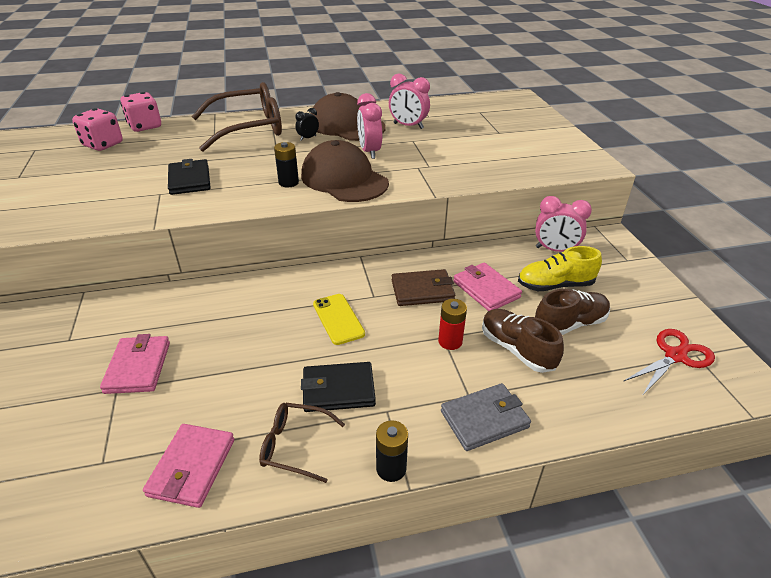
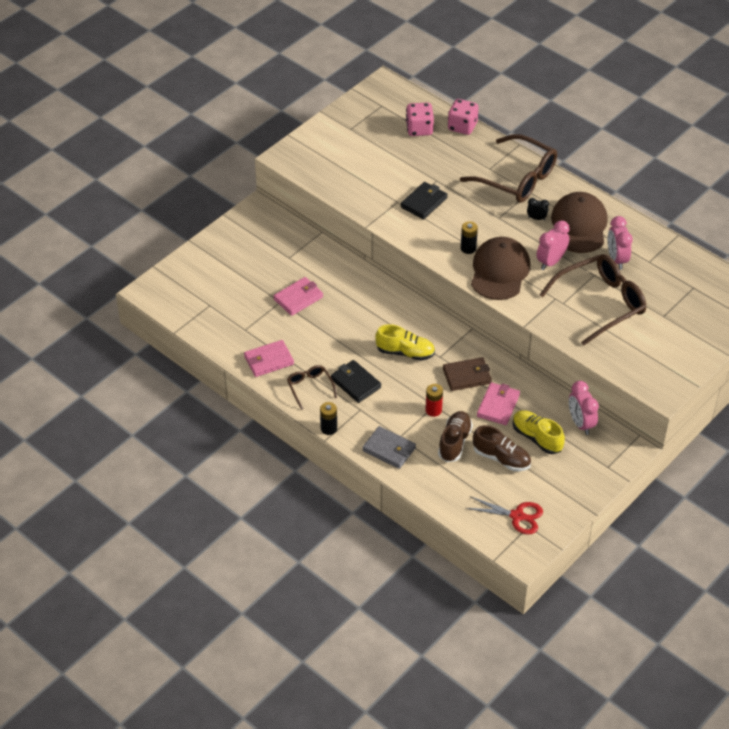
camera: 55 degrees right, 10 degrees up
yellow phone [313,294,365,345] -> yellow shoe [375,324,435,361]
brown wallet [392,269,455,306] -> brown wallet turned 60 degrees counterclockwise [443,357,492,391]
none -> brown glasses [539,254,646,346]

